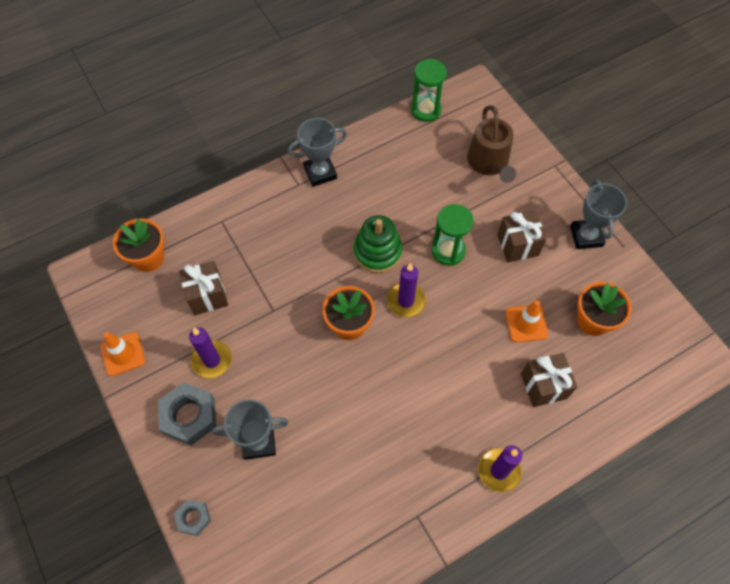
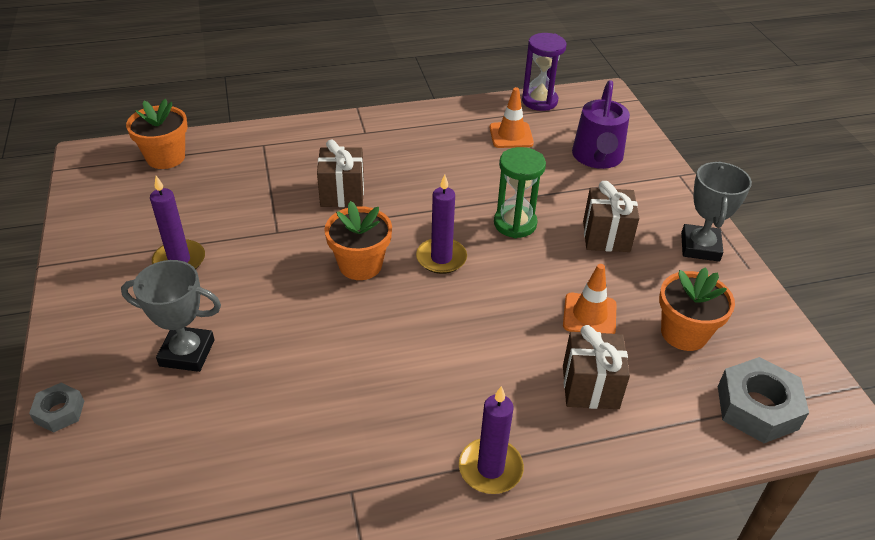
camera: 15 degrees right, 20 degrees down
orange traffic cone [101,332,145,376] -> orange traffic cone moved to [490,87,534,148]
grey nut [158,382,216,446] -> grey nut moved to [718,357,809,443]
brown gift [179,261,228,315] -> brown gift moved to [317,139,364,207]
grey trophy [288,118,347,187] -> none
green stacking toy [354,215,402,273] -> none
green hourglass [411,59,447,122] -> purple hourglass [522,33,567,111]
brown watering can [467,105,516,183] -> purple watering can [572,80,630,169]

